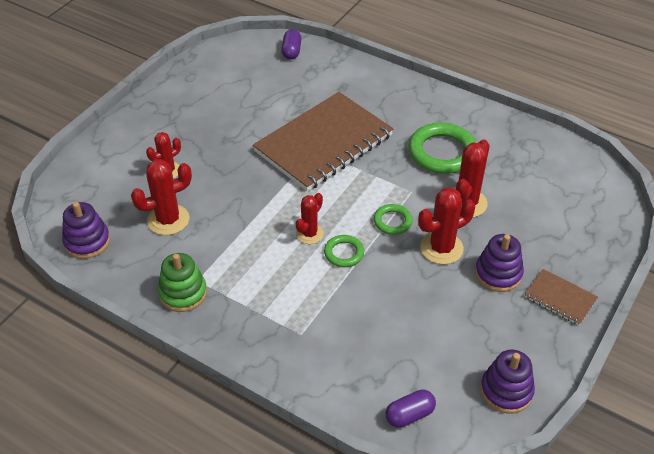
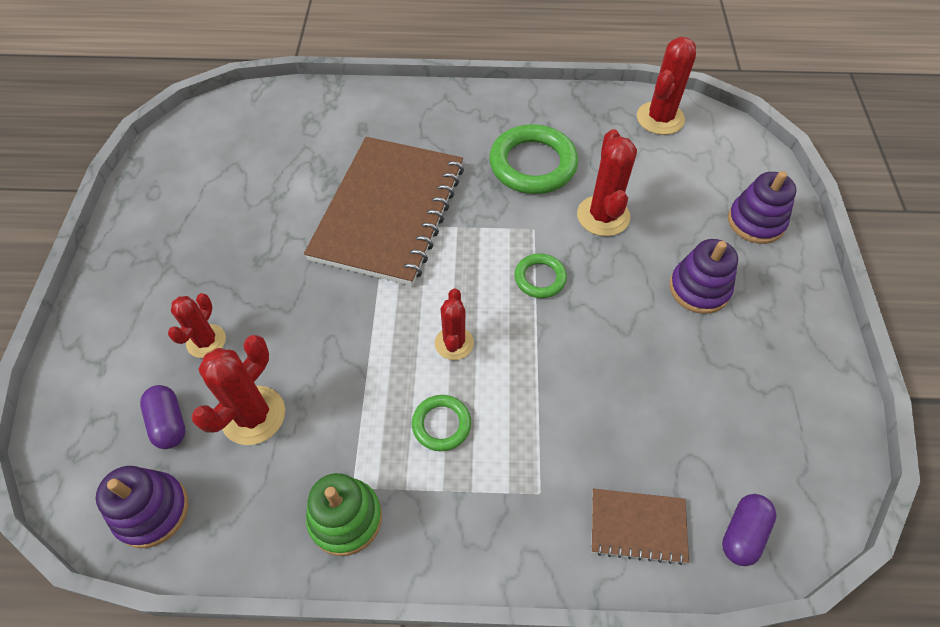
camera: 30 degrees left, 10 degrees up
purple capsule [282,29,301,60] -> purple capsule moved to [140,385,186,449]
green ring [324,235,364,267] -> green ring moved to [412,395,471,451]
red cactus [418,187,475,265] -> red cactus moved to [637,37,696,135]
purple stacking toy [480,350,535,413] -> purple stacking toy moved to [728,171,796,244]
brown notebook [524,269,598,325] -> brown notebook moved to [592,489,689,565]

